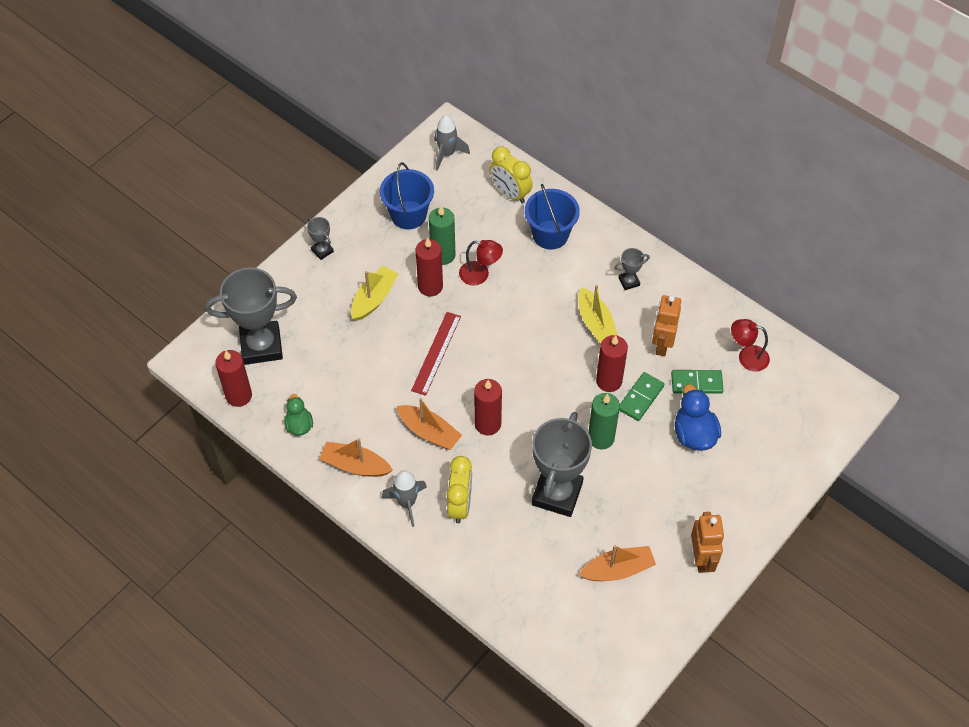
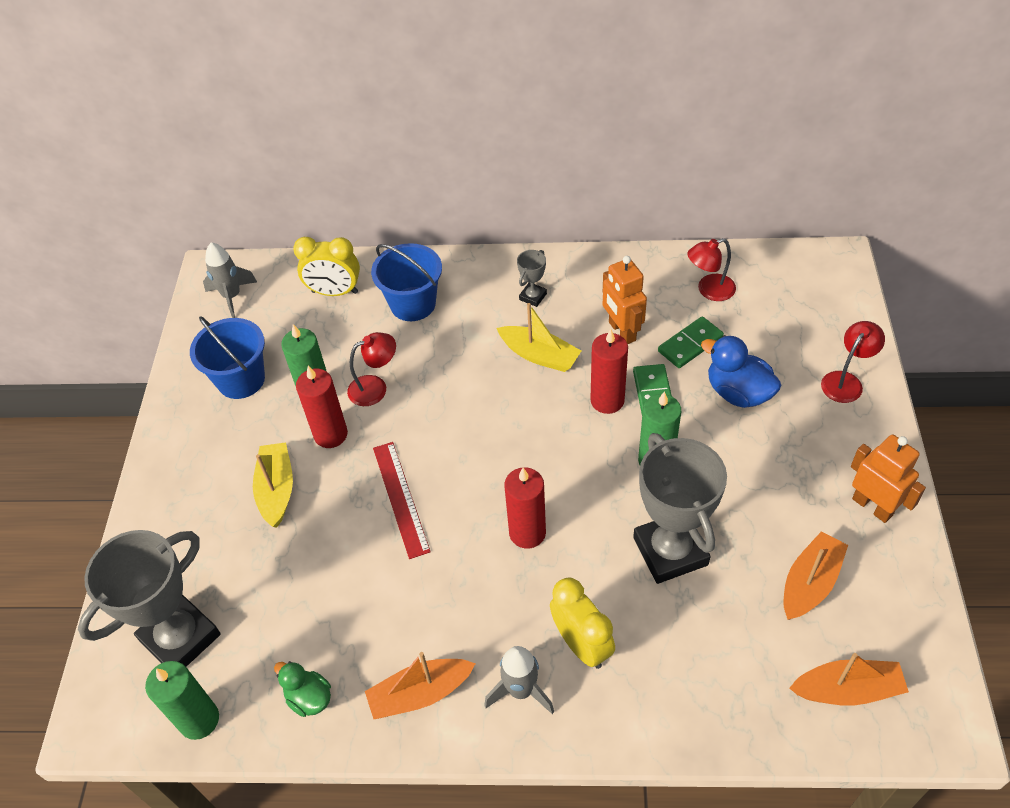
camera: 35 degrees left, 5 degrees down
red candle [215,350,252,407] -> green candle [145,661,219,740]
grey trophy [307,217,334,260] -> none
orange boat [397,398,462,450] -> orange boat moved to [790,653,909,706]
none -> red lamp [821,321,885,403]

